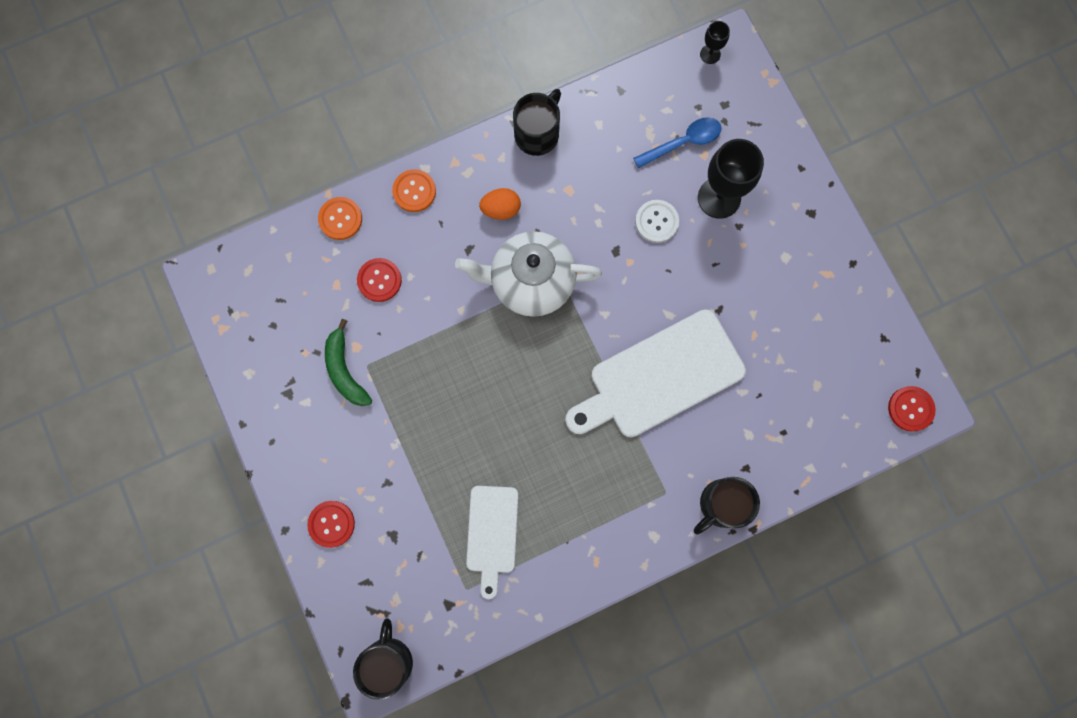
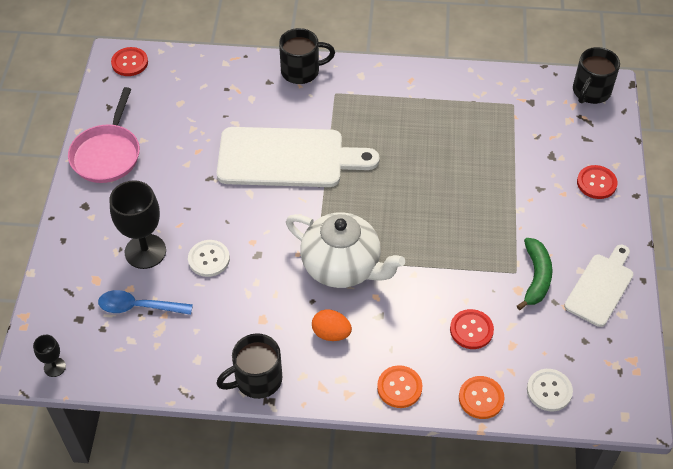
camera: 150 degrees left, 25 degrees down
white cutting board [466,486,518,599] -> white cutting board moved to [564,245,634,327]
none -> pink pan [68,87,140,183]
none -> white button [527,369,573,411]

